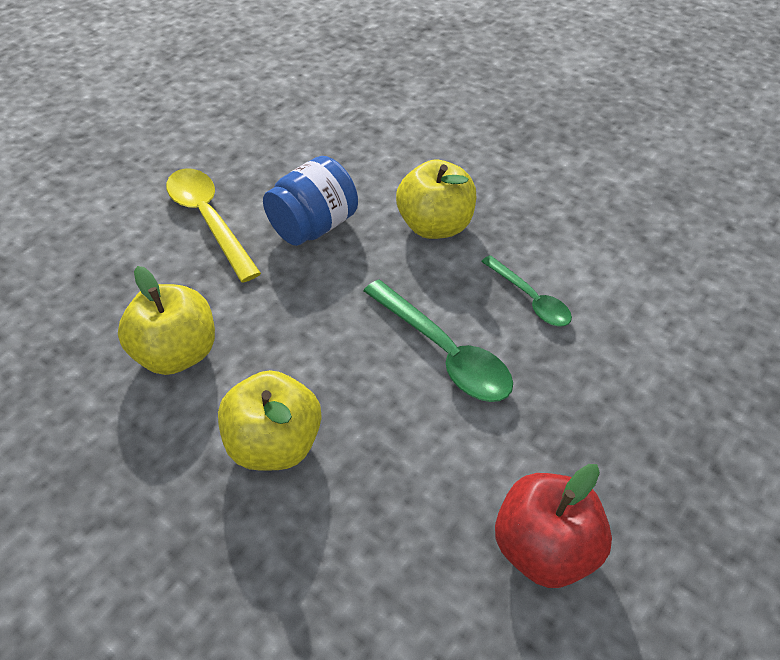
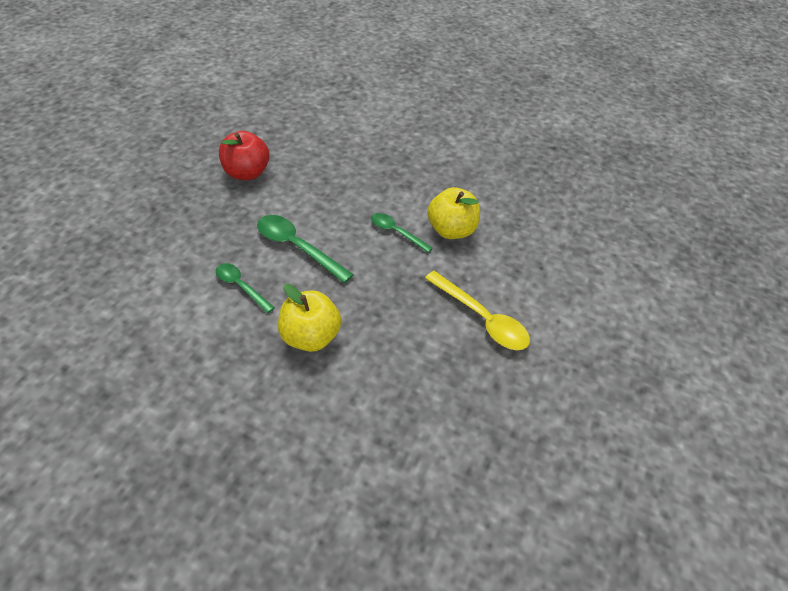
camera: 165 degrees right, 0 degrees up
yellow apple [218,370,322,471] -> none
blue jar [263,156,358,246] -> none
none -> green spoon [371,213,433,253]

